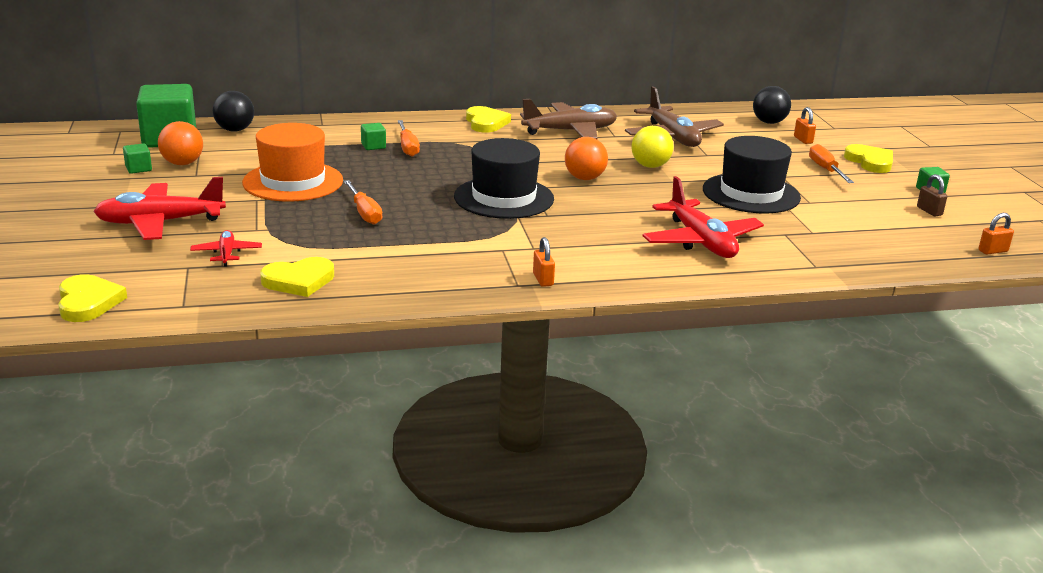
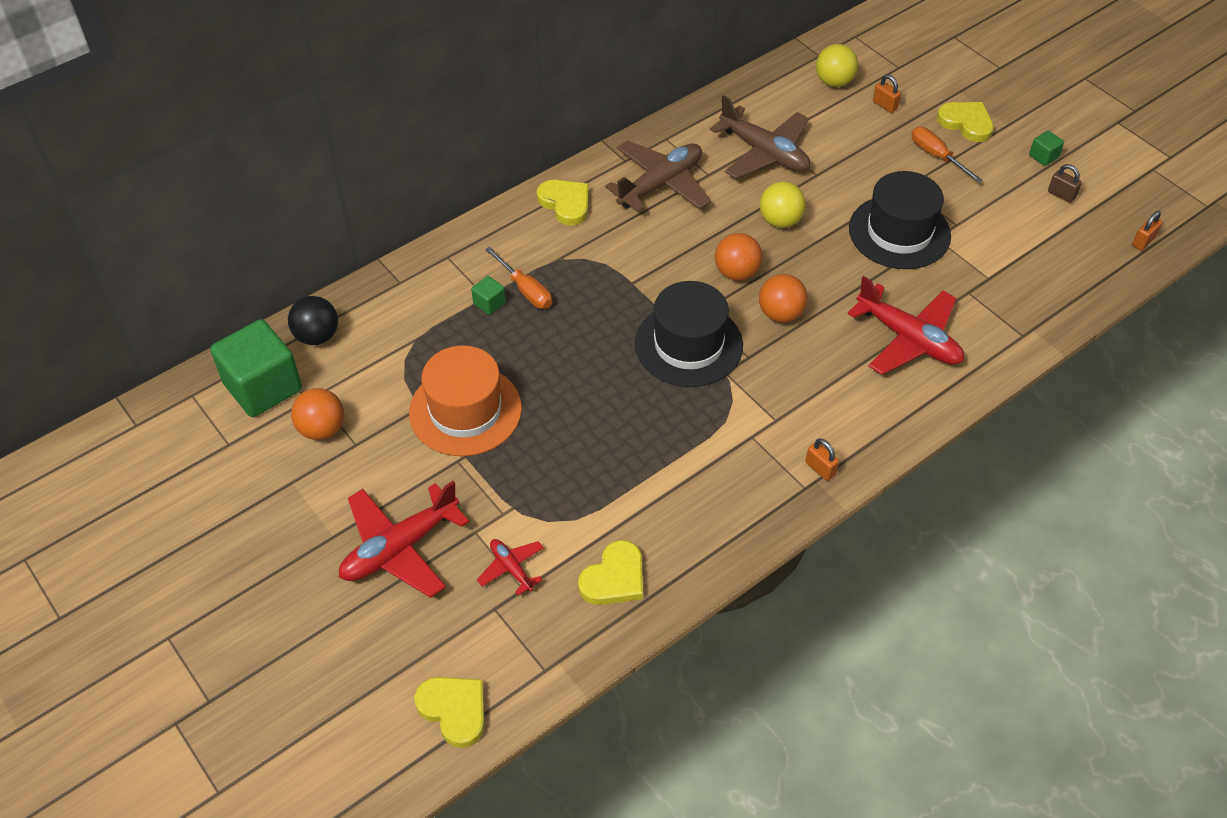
camera: 25 degrees left, 25 degrees up
green cube [123,143,152,174] -> none
orange screwdriver [344,180,382,225] -> none
black ball [753,86,791,124] -> yellow ball [816,44,858,87]
none -> orange ball [759,274,808,322]

